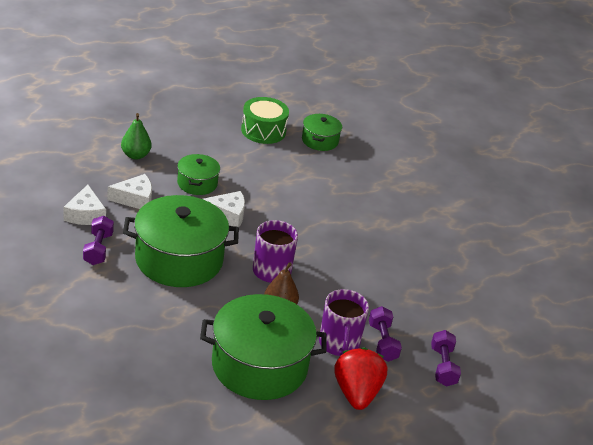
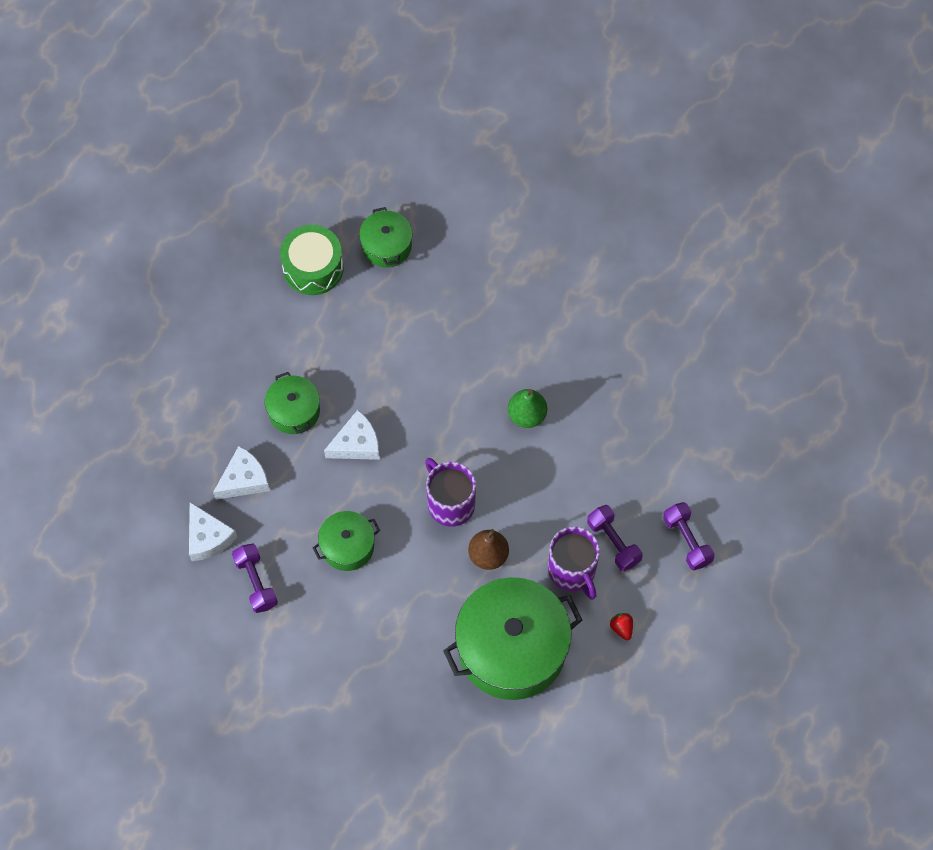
camera: 20 degrees left, 30 degrees up
green pear [121,113,152,160] -> green pear moved to [508,389,547,428]
green pot [123,195,239,287] -> green pot [313,511,380,571], size x0.50
red strawberry [334,347,387,410] -> red strawberry [610,613,633,640], size x0.41

